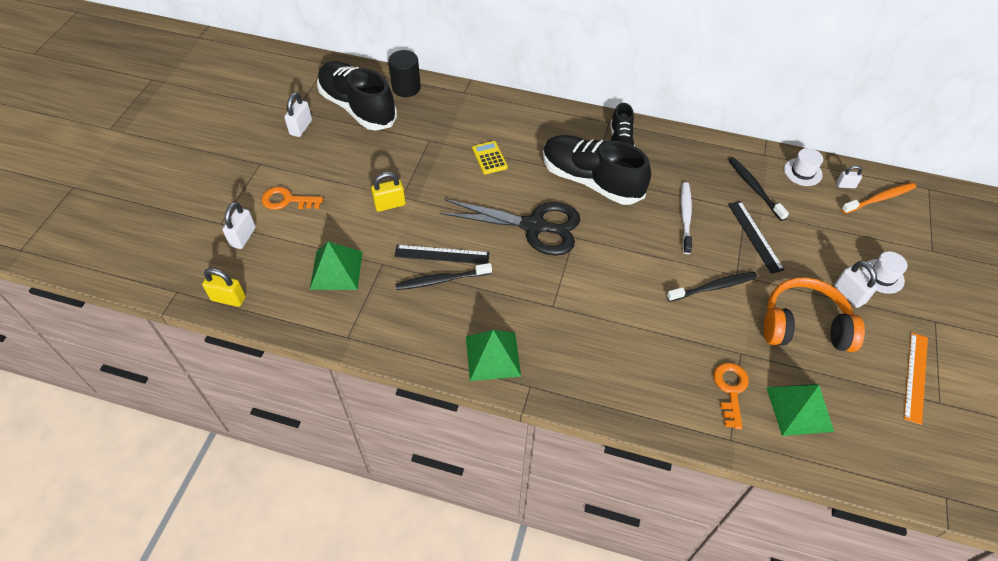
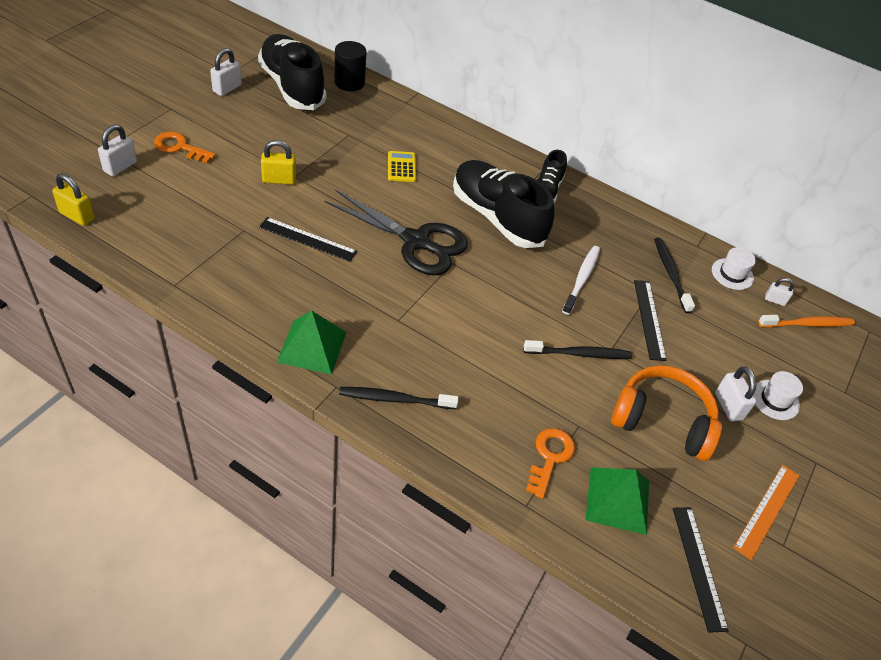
camera: 10 degrees right, 5 degrees down
green pyramid [310,241,363,290] -> none
black toothbrush [396,263,492,290] -> black toothbrush moved to [339,387,459,409]
none -> black ruler [673,507,729,633]

